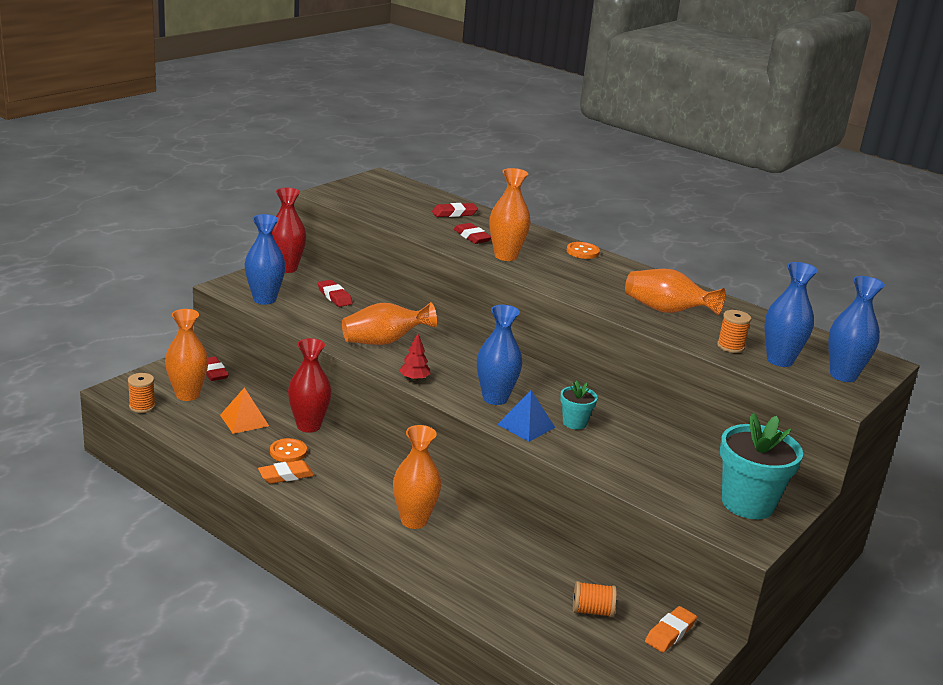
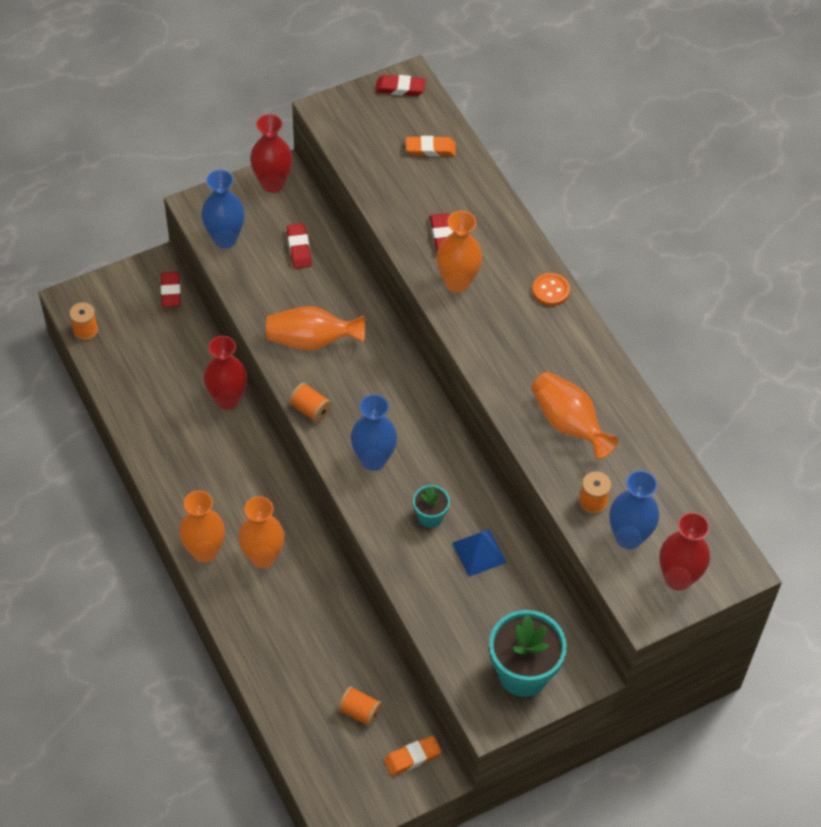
camera: 25 degrees right, 30 degrees up
orange vase [165,309,208,401] -> orange vase moved to [179,491,225,563]
orange pyramid [220,387,269,434] -> none
orange eraser [258,460,314,484] -> orange eraser moved to [406,136,456,157]
orange button [270,438,307,462] -> none
red tree [399,334,430,381] -> orange spool [289,383,332,423]
red eraser [432,203,478,217] -> red eraser moved to [375,75,426,96]
blue pyramid [497,390,555,442] -> blue pyramid moved to [452,529,507,577]
blue vase [828,276,885,382] -> red vase [659,512,710,591]

